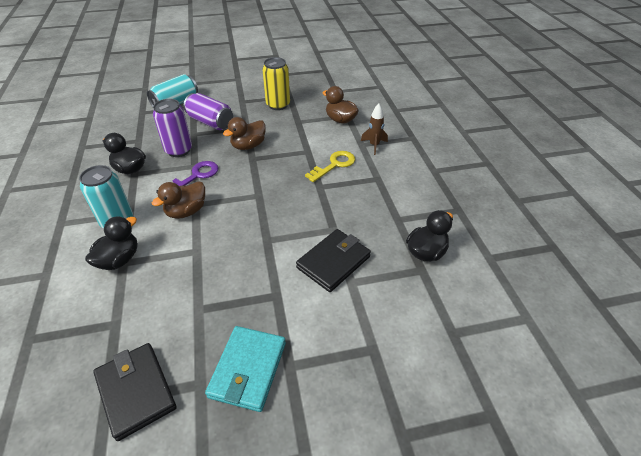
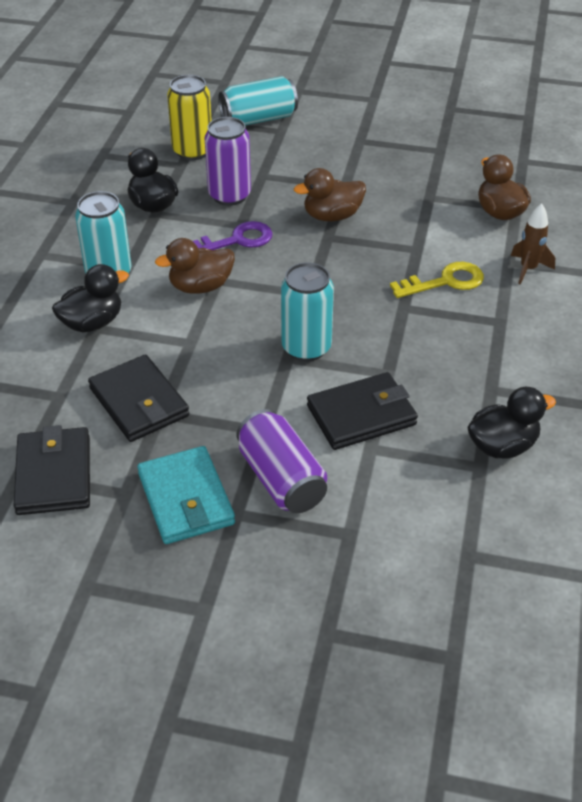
camera: 25 degrees right, 0 degrees up
purple can [184,93,233,130] -> purple can moved to [236,409,327,513]
turquoise wallet [205,326,286,412] -> turquoise wallet turned 60 degrees counterclockwise [137,446,235,544]
yellow can [262,57,290,110] -> yellow can moved to [167,75,212,160]
none -> black wallet [88,354,189,442]
none -> turquoise can [281,263,334,361]

